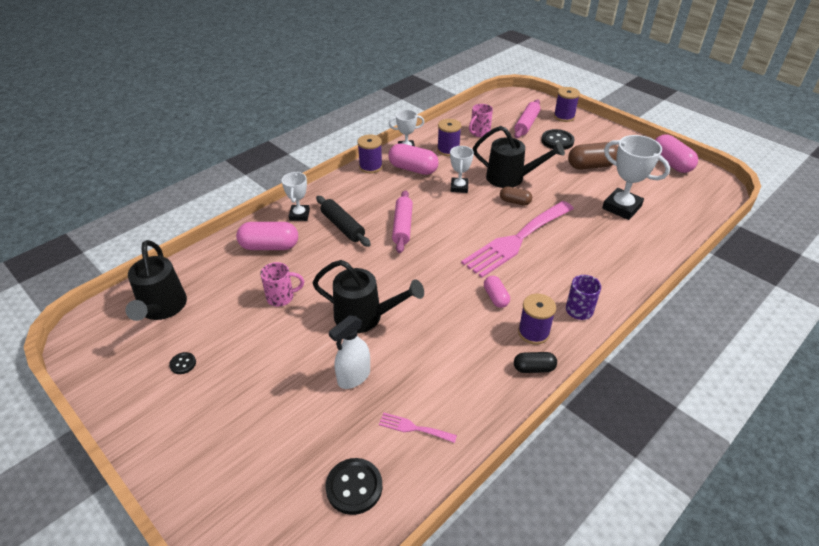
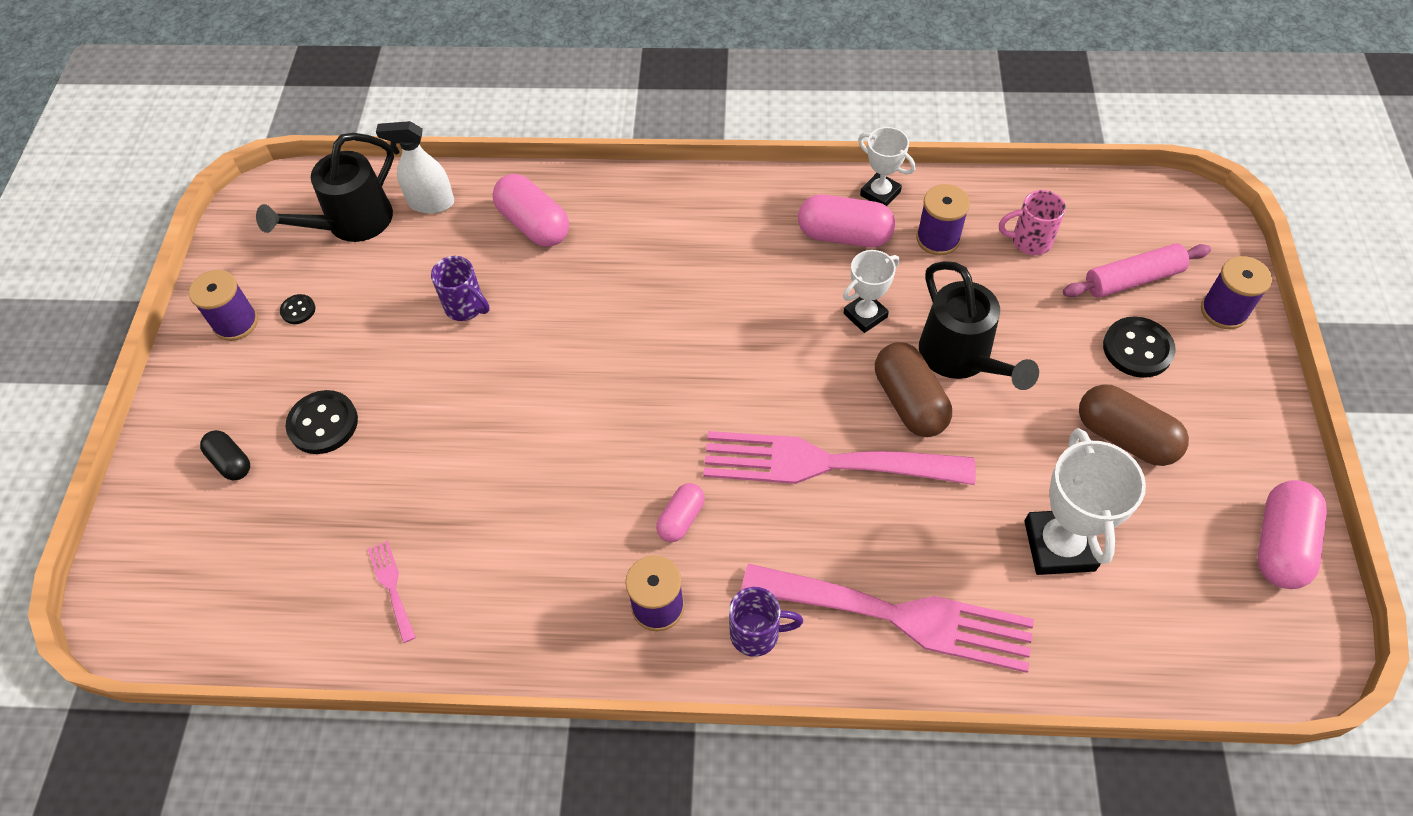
camera: 50 degrees right, 15 degrees up
pink mug [260,262,304,307] -> purple mug [431,256,490,321]
white trophy [281,172,310,221] -> none
black watering can [312,260,424,333] -> none
black rolling pin [316,196,371,247] -> none
black button [325,458,382,515] -> black button moved to [286,390,358,454]
white spray bottle [329,315,370,389] -> white spray bottle moved to [376,121,454,214]
purple spool [357,134,383,173] -> purple spool moved to [189,270,258,341]
pink capsule [389,143,439,175] -> pink capsule turned 60 degrees counterclockwise [798,195,895,247]
pink rolling pin [392,190,413,253] -> none
brown capsule [500,187,532,206] -> brown capsule [875,342,952,437], size x1.71
black capsule [514,352,557,373] -> black capsule moved to [200,430,250,480]
none -> pink fork [741,563,1034,673]

